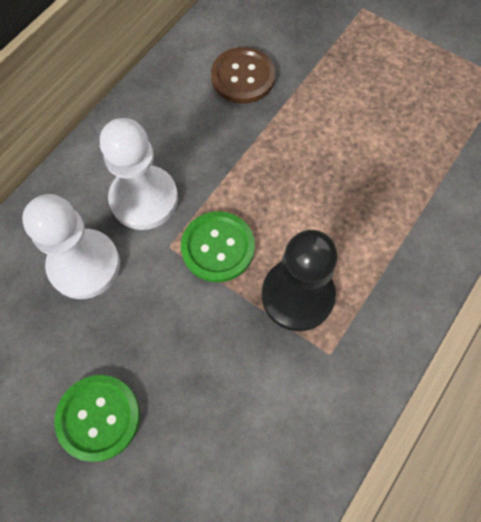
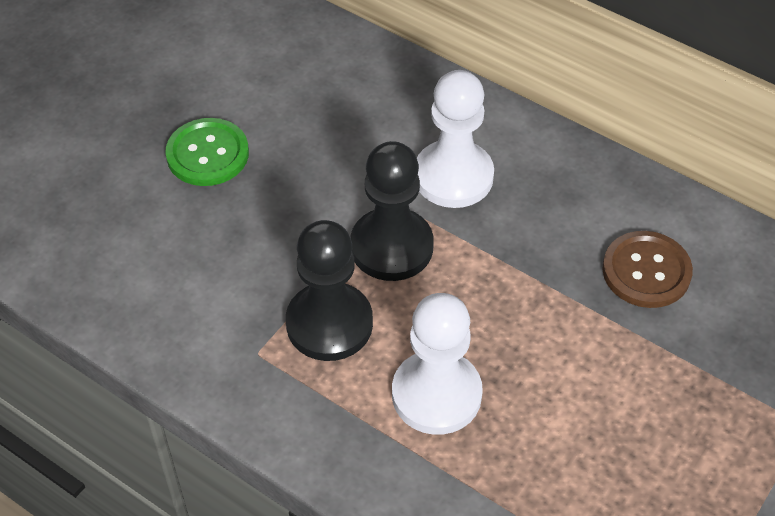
camera: 90 degrees right, 15 degrees down
white pawn [22,194,120,299] -> white pawn moved to [392,293,483,435]
green button [181,211,255,282] -> black pawn [350,141,434,281]

